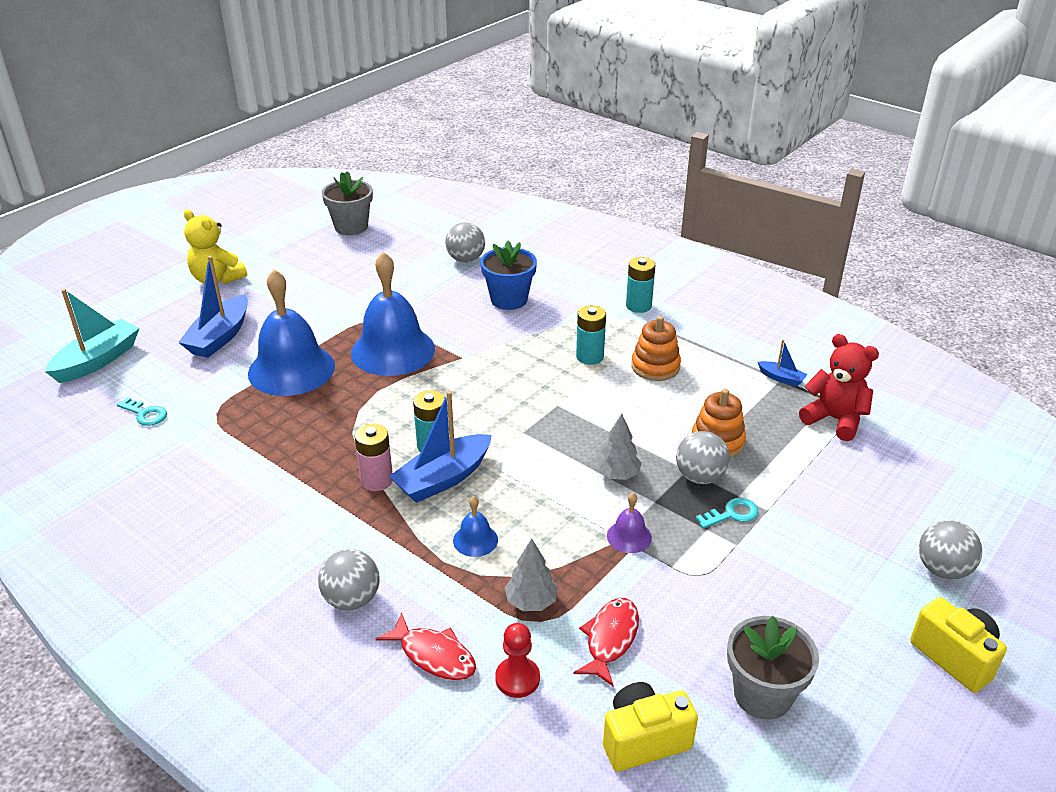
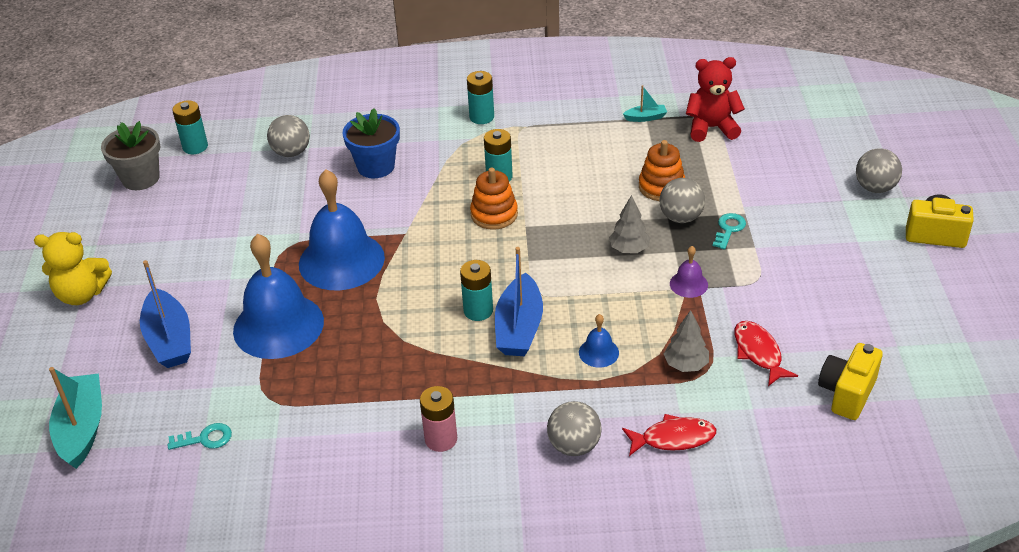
camera: 40 degrees left, 5 degrees up
pink battery [355,424,393,491] -> pink battery moved to [420,386,457,452]
red pawn [495,623,540,698] -> none
orange stacking toy [631,316,681,381] -> orange stacking toy moved to [470,168,518,230]
grey flower pot [727,616,819,720] -> none
blue boat [758,340,807,387] -> turquoise boat [623,85,667,122]
none -> turquoise battery [172,100,208,154]

